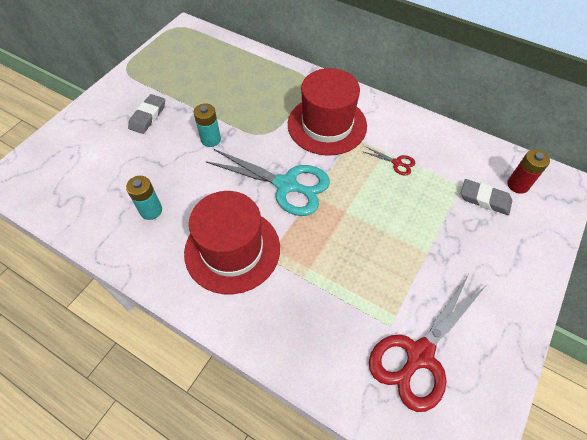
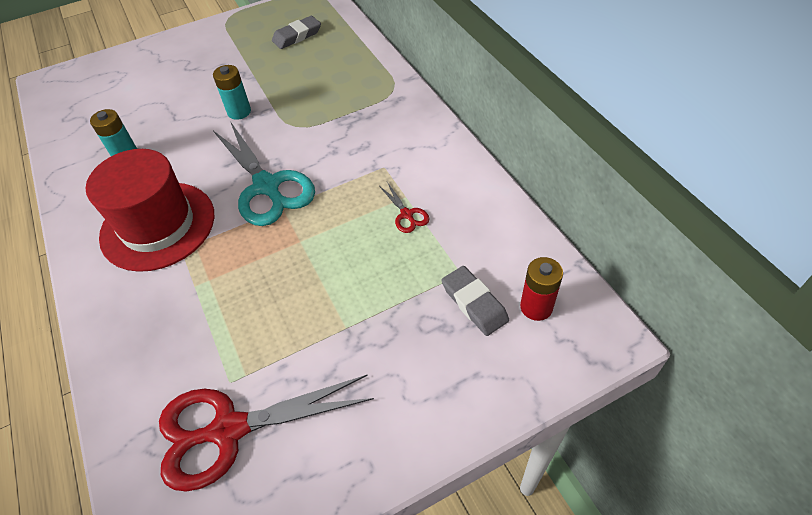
camera: 35 degrees right, 5 degrees down
grey eraser [128,94,165,134] -> grey eraser moved to [272,16,321,49]
red hat [288,68,367,156] -> none

